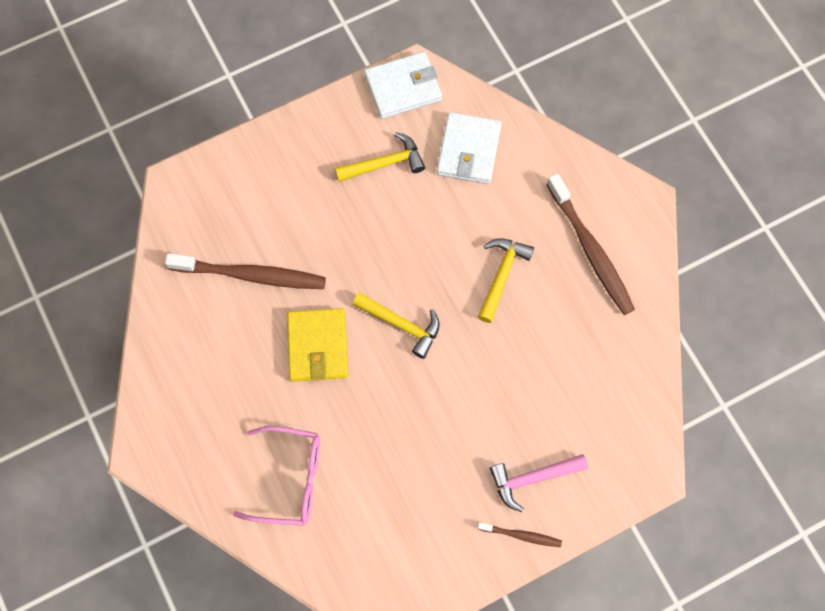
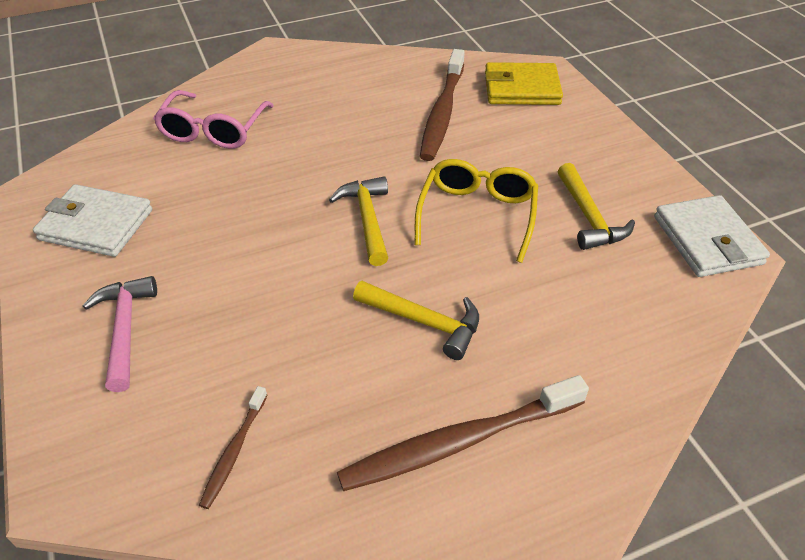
camera: 95 degrees right, 25 degrees down
yellow wallet [287,308,348,382] -> yellow wallet moved to [485,62,563,105]
yellow hammer [352,292,440,359] -> yellow hammer turned 135 degrees clockwise [329,176,388,266]
white wallet [437,112,502,184] -> white wallet moved to [33,184,152,257]
brown toothbrush [477,522,562,547] -> brown toothbrush moved to [199,386,268,509]
none -> yellow glasses [415,159,538,263]

